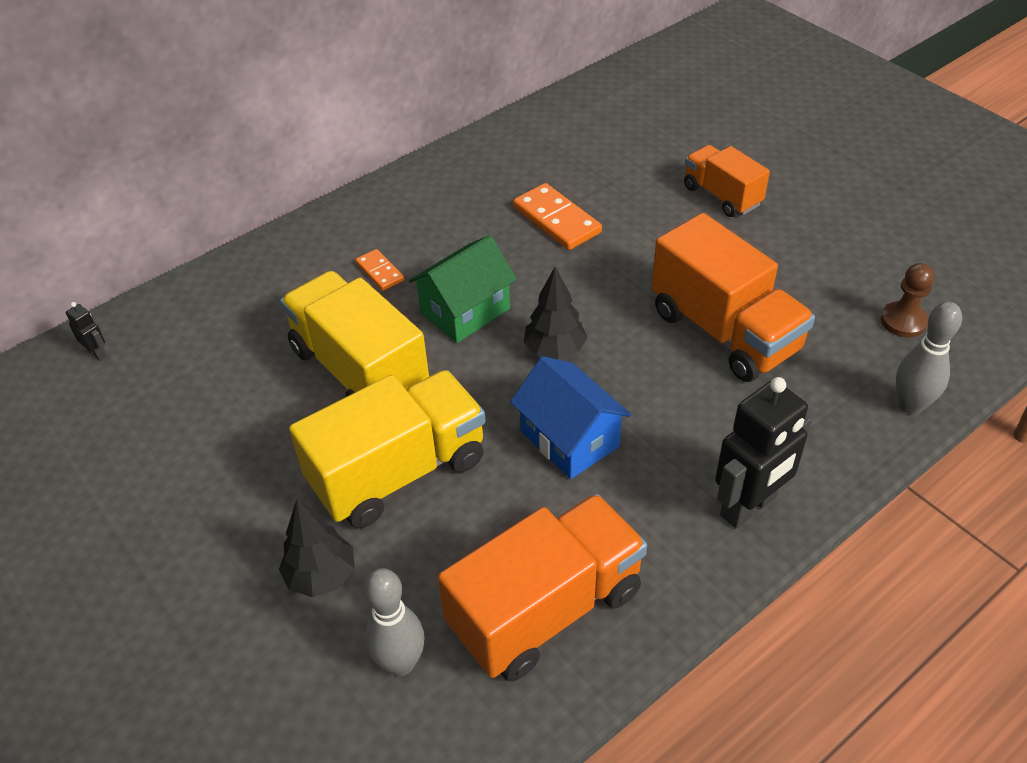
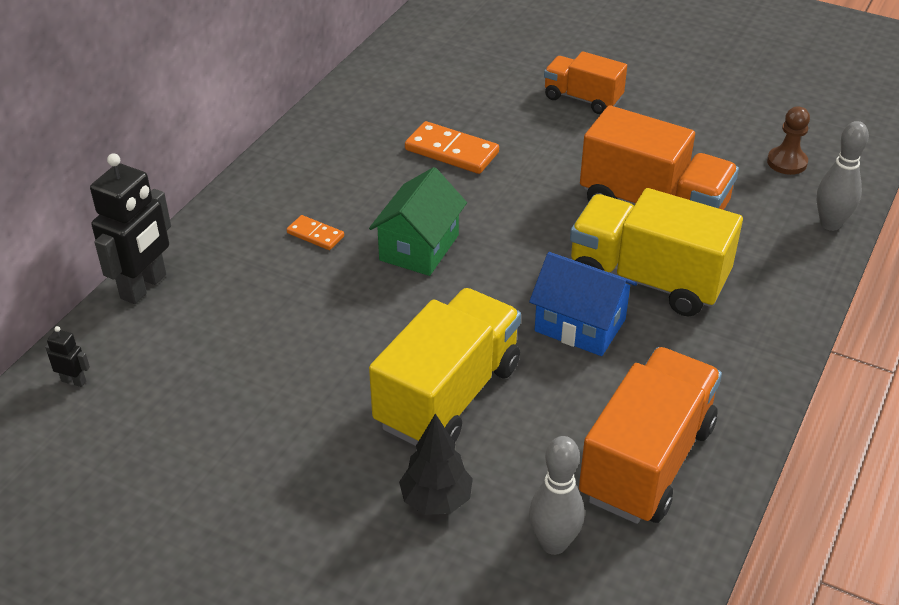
camera: 25 degrees left, 5 degrees down
yellow truck [280,271,429,397] -> yellow truck moved to [570,188,743,317]
black tree [524,267,587,360] -> none
black robot [715,377,812,529] -> black robot moved to [90,153,171,304]

